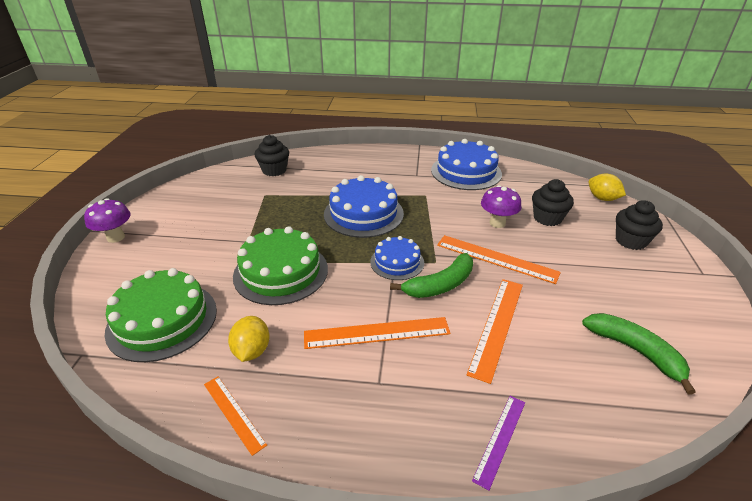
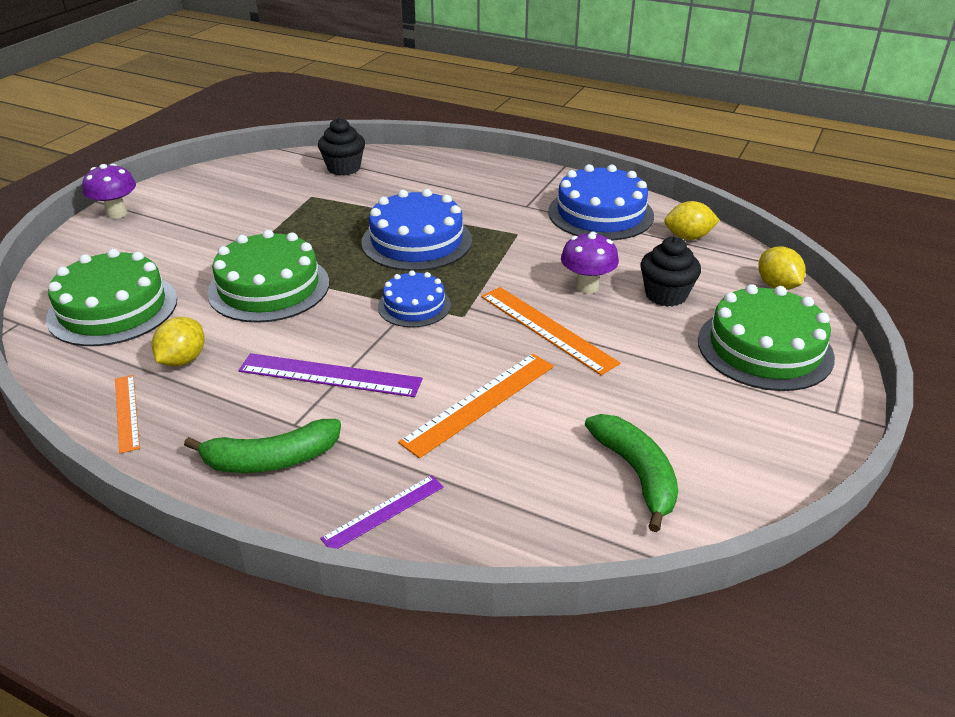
camera: 20 degrees right, 0 degrees up
orange ruler [304,317,450,349] -> purple ruler [238,353,423,397]
green banana [390,253,473,298] -> green banana moved to [184,419,341,473]
black cupcake [616,200,663,250] -> green cake [698,284,835,391]
none -> yellow lemon [664,201,720,240]

